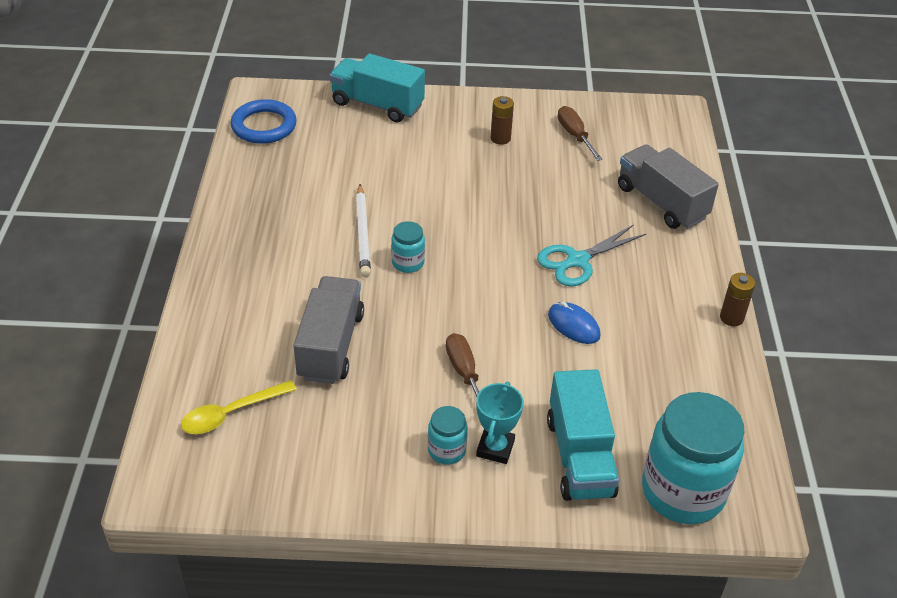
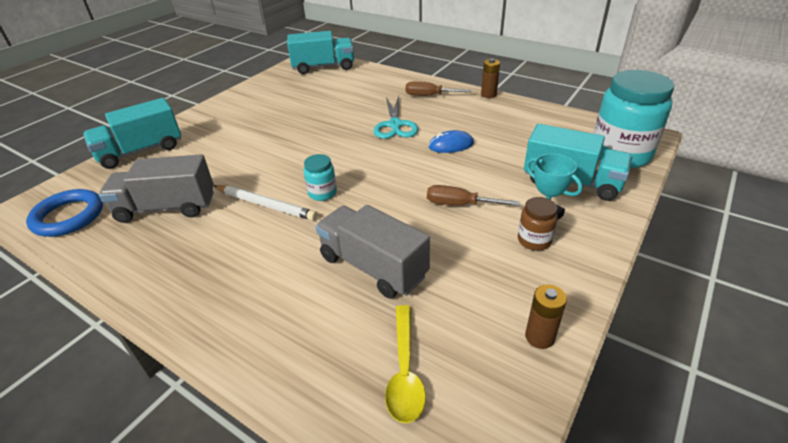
camera: 55 degrees left, 5 degrees down
turquoise jar [428,406,468,465] -> brown jar [518,197,558,251]
brown battery [491,96,514,145] -> brown battery moved to [525,284,567,349]
brown screwdriver [558,106,603,161] -> brown screwdriver moved to [405,82,472,96]
grey truck [618,144,719,229] -> grey truck moved to [99,154,214,223]
none -> turquoise truck [287,31,354,74]

